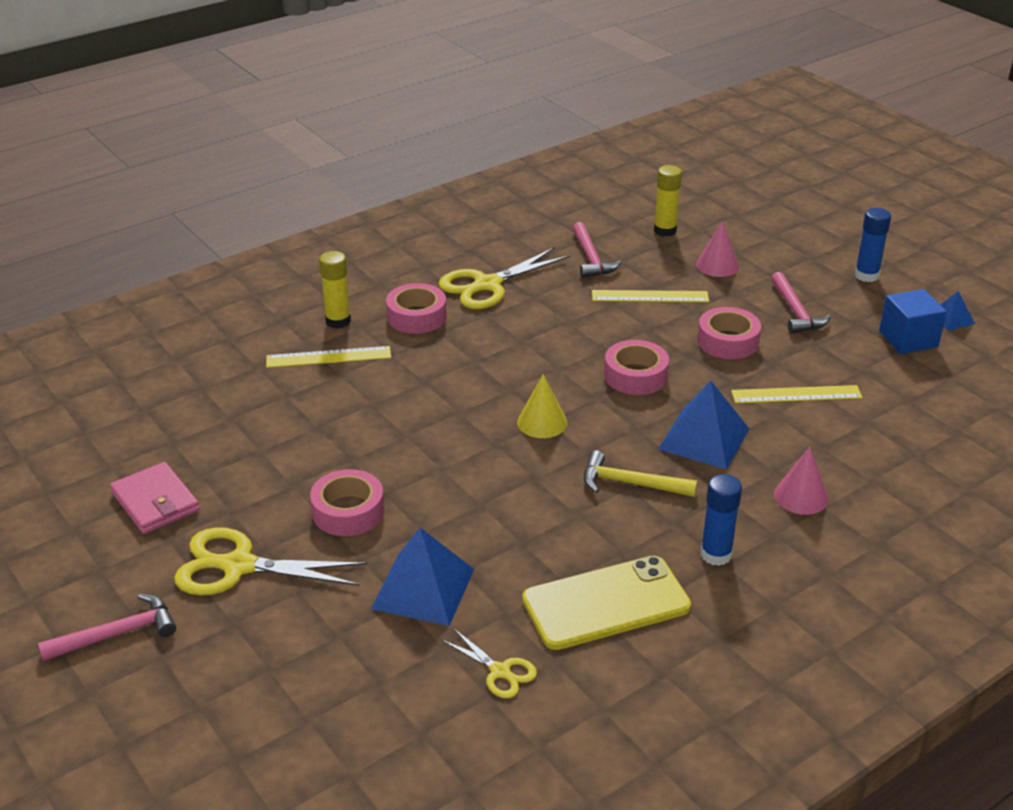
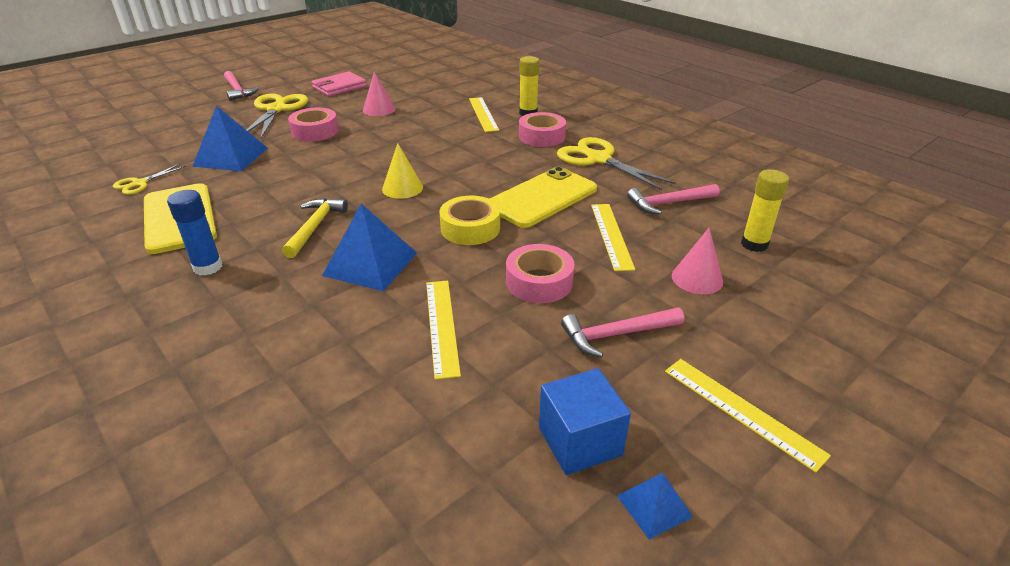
camera: 85 degrees right, 0 degrees up
pink tape [604,340,669,395] -> yellow tape [440,195,500,245]
pink cone [774,447,829,515] -> pink cone moved to [363,71,395,116]
blue glue stick [855,208,891,282] -> yellow ruler [665,359,831,473]
none -> yellow phone [490,167,597,228]

